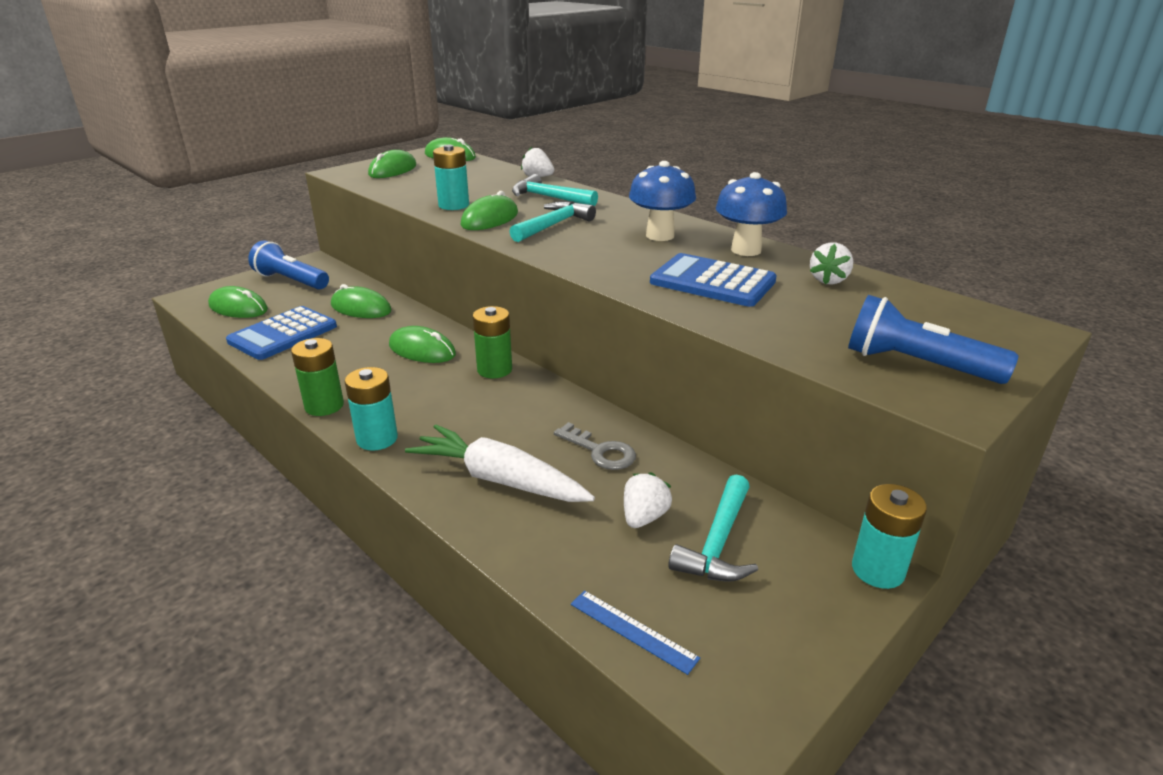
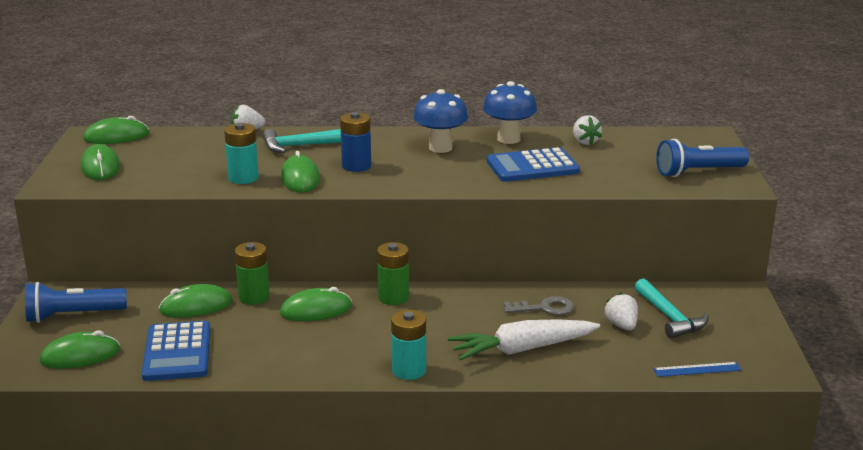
camera: 45 degrees left, 5 degrees down
green battery [291,338,344,416] -> green battery moved to [235,242,270,305]
turquoise hammer [509,201,596,242] -> blue battery [340,112,371,172]
turquoise battery [852,484,927,589] -> none

